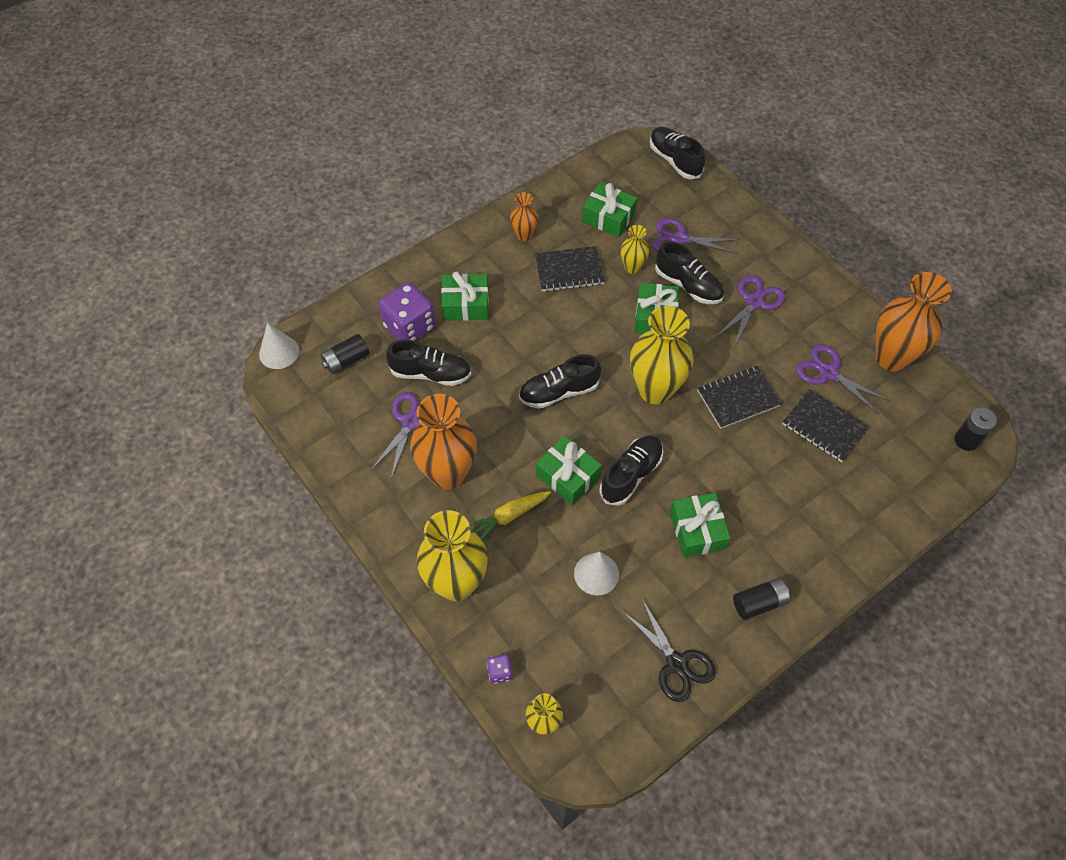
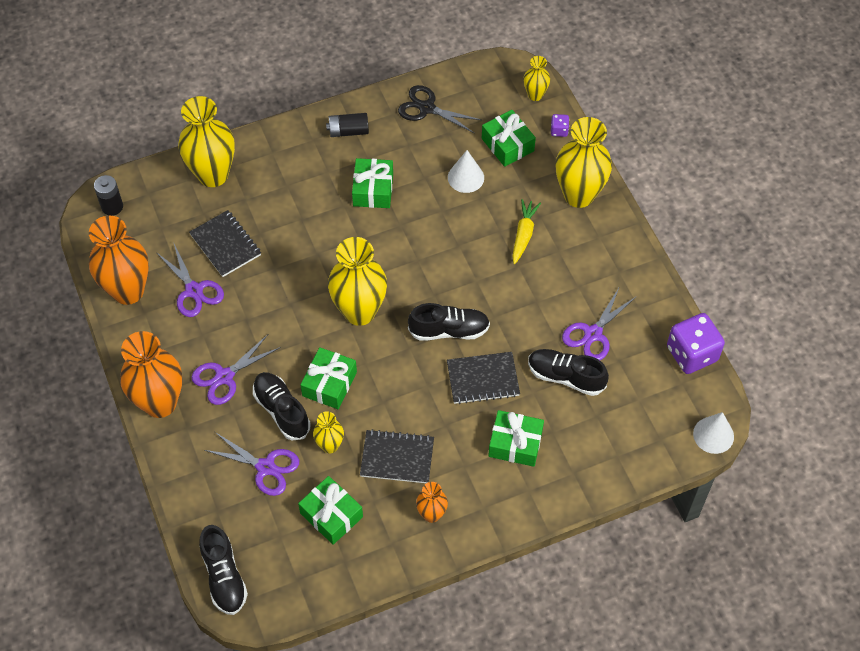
camera: 165 degrees left, 0 degrees up
black battery [321,334,370,374] -> none
purple dice [379,282,436,341] -> purple dice moved to [667,313,725,374]
orange vase [410,394,477,489] -> orange vase moved to [120,331,183,418]
yellow carrot [469,491,551,540] -> yellow carrot turned 60 degrees counterclockwise [512,199,541,264]
green gift [536,436,602,505] -> green gift moved to [482,110,536,167]
black shoe [600,435,663,506] -> none
black scissors [622,599,716,702] -> black scissors turned 45 degrees counterclockwise [398,85,481,133]
black notebook [697,366,782,429] -> black notebook moved to [447,352,520,404]
none -> yellow vase [178,96,235,187]

